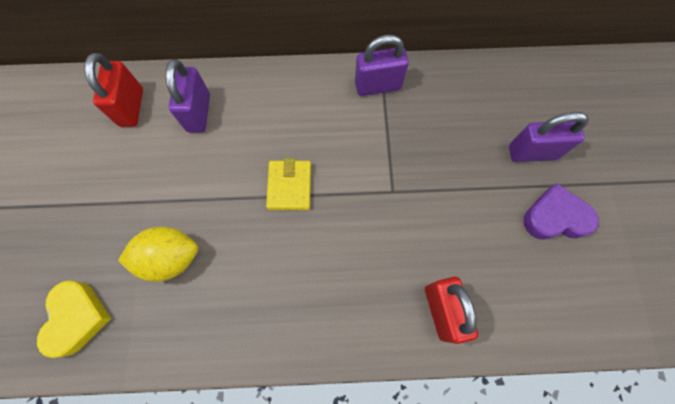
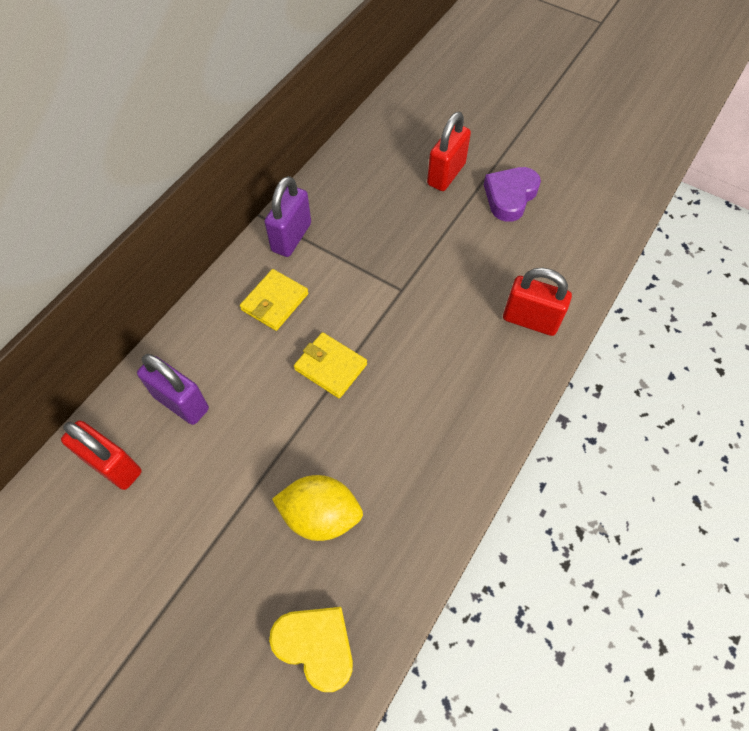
camera: 55 degrees left, 10 degrees down
yellow lemon [118,227,198,282] -> yellow lemon turned 75 degrees clockwise [272,475,363,541]
purple padlock [509,112,589,162] -> red padlock [427,112,471,191]
none -> yellow wallet [240,269,308,331]

